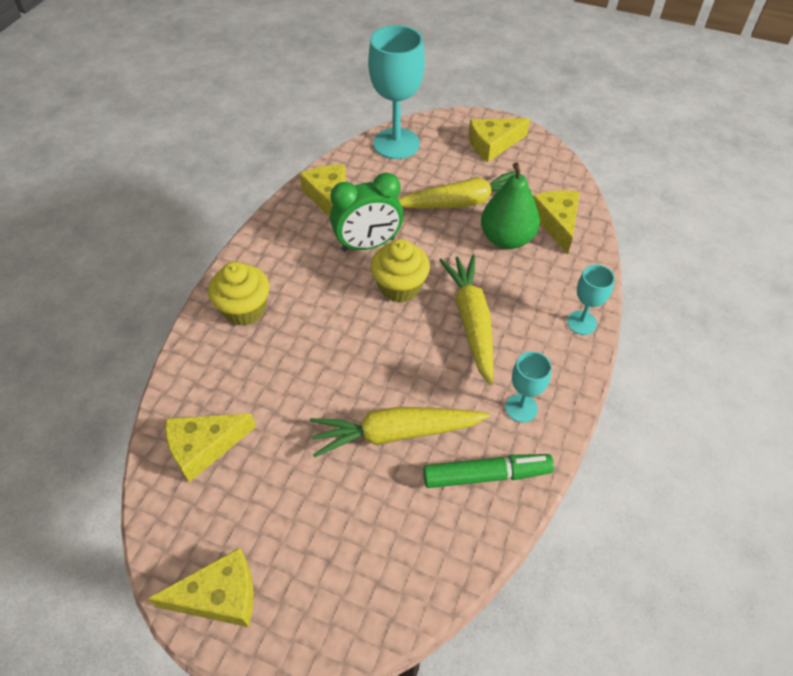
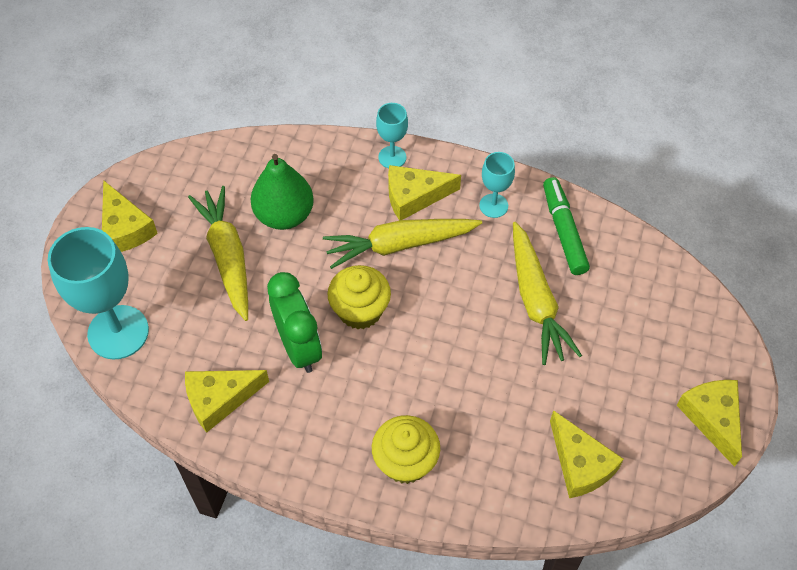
camera: 95 degrees left, 5 degrees up
yellow cheese [533,190,580,254] -> yellow cheese moved to [388,165,461,221]

